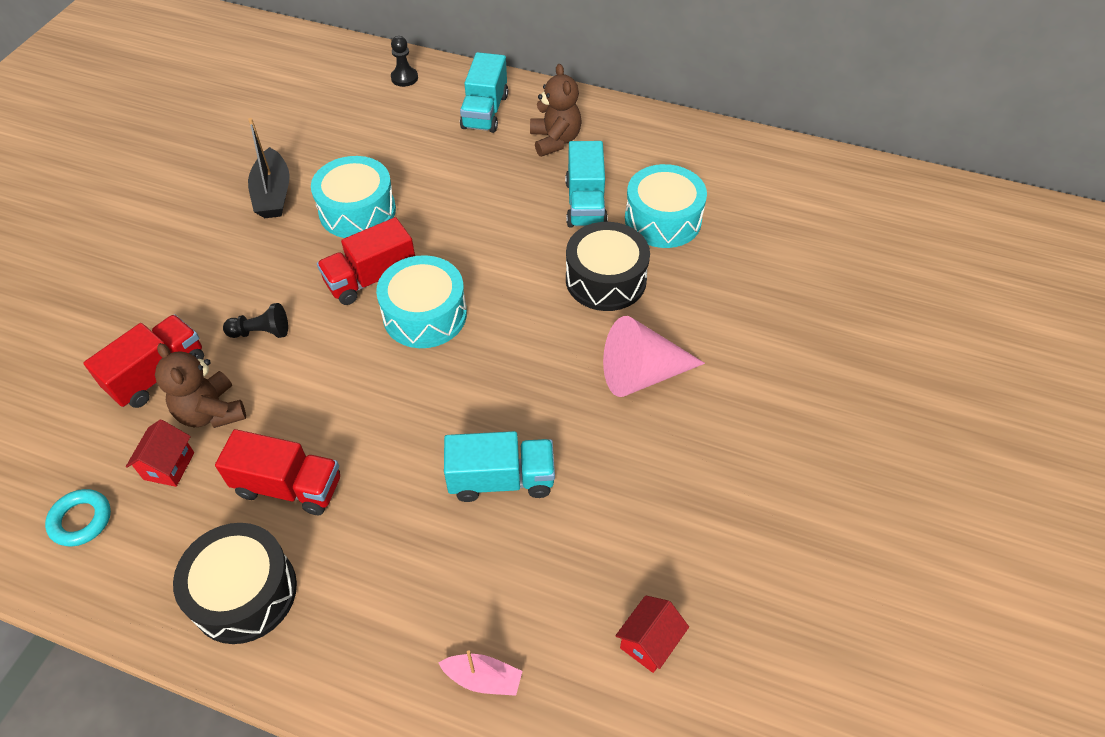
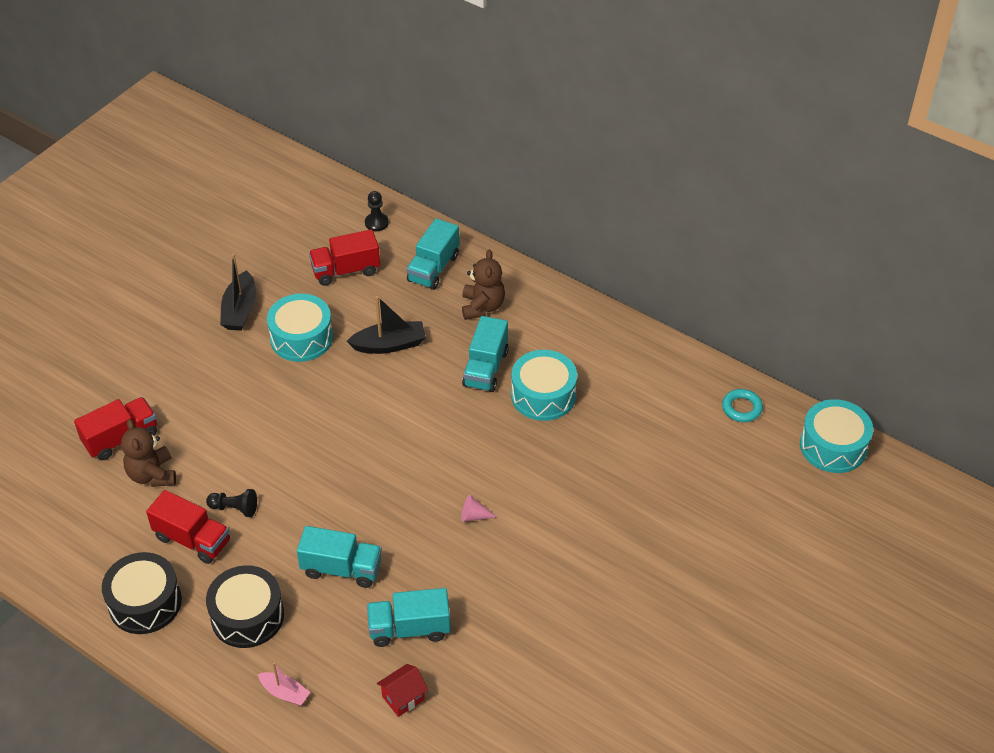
camera: 15 degrees right, 5 degrees down
turquoise ring [45,489,111,547] -> turquoise ring moved to [722,389,763,422]
red house [126,419,194,487] -> none
black pawn [223,303,288,338] -> black pawn moved to [206,489,257,517]
red truck [317,217,415,305] -> red truck moved to [309,229,380,286]
turquoise drum [376,255,467,348] -> turquoise drum moved to [800,399,873,473]
black drum [566,222,650,311] -> black drum moved to [206,565,284,648]
pink cone [603,316,705,397] -> pink cone [461,495,497,522], size x0.45
none -> black boat [347,296,426,354]
none -> turquoise truck [367,588,450,647]

